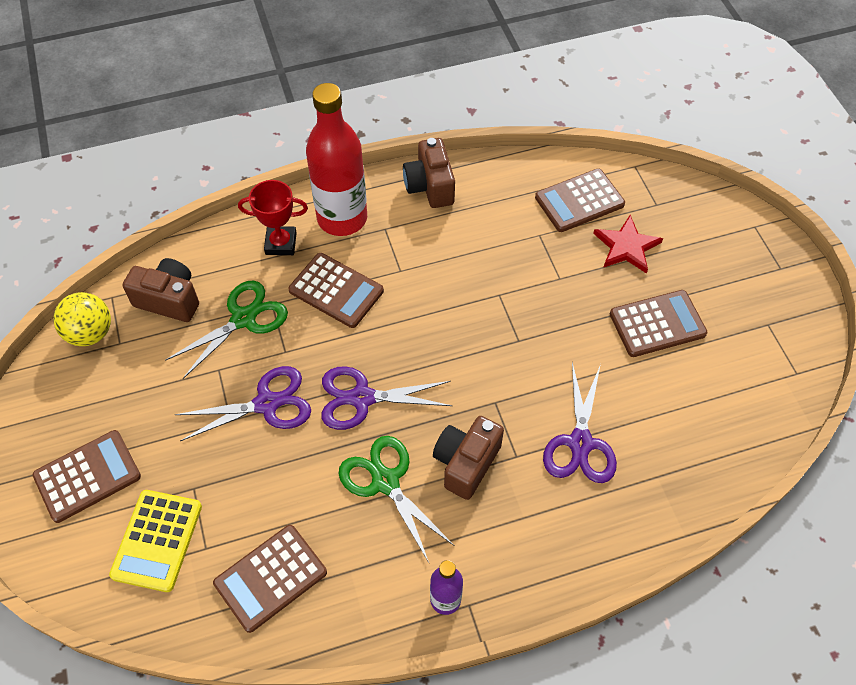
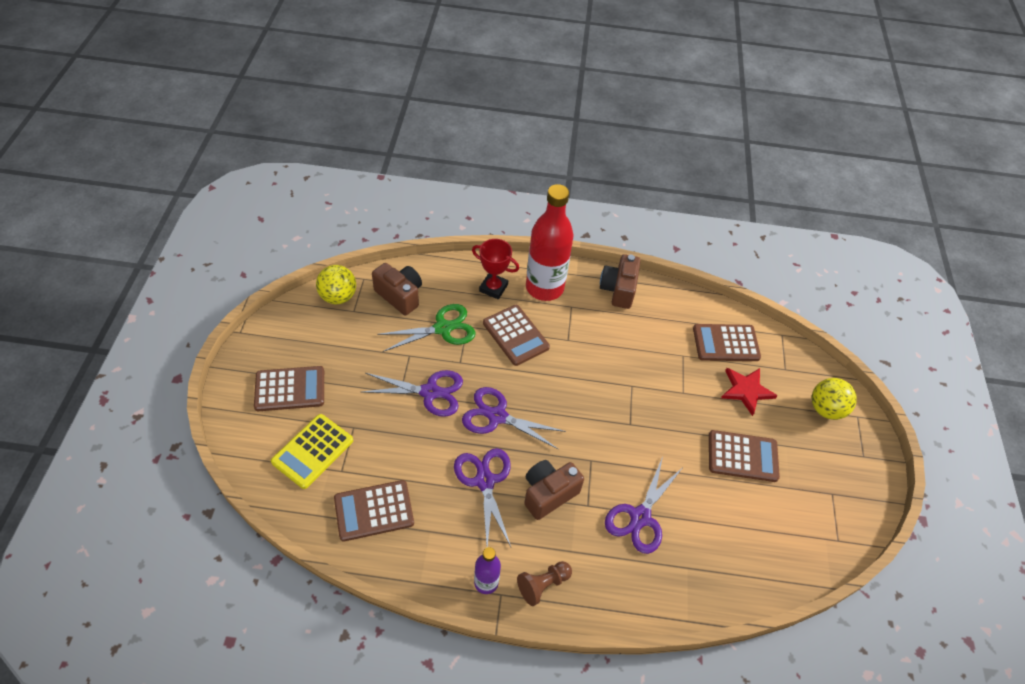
camera: 20 degrees right, 5 degrees down
green scissors [339,436,454,563] -> purple scissors [454,448,511,547]
none -> brown pawn [517,561,572,606]
none -> yellow ball [812,378,857,420]

